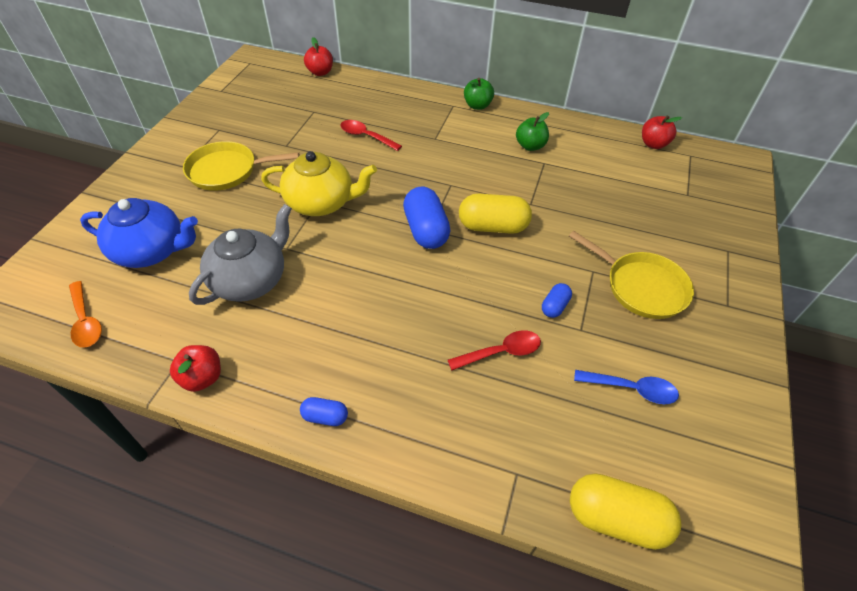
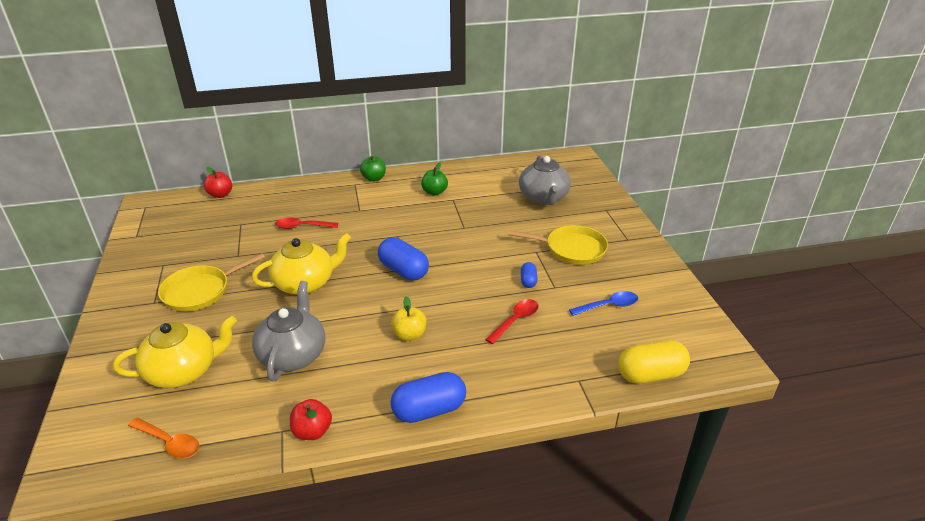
camera: 30 degrees left, 15 degrees down
blue teapot [80,198,198,268] -> yellow teapot [113,316,237,388]
blue capsule [300,397,348,426] -> blue capsule [390,372,466,423], size x1.95
yellow capsule [459,194,532,234] -> none
red apple [642,115,682,149] -> none
none -> yellow apple [391,296,427,341]
none -> grey teapot [519,155,571,205]

